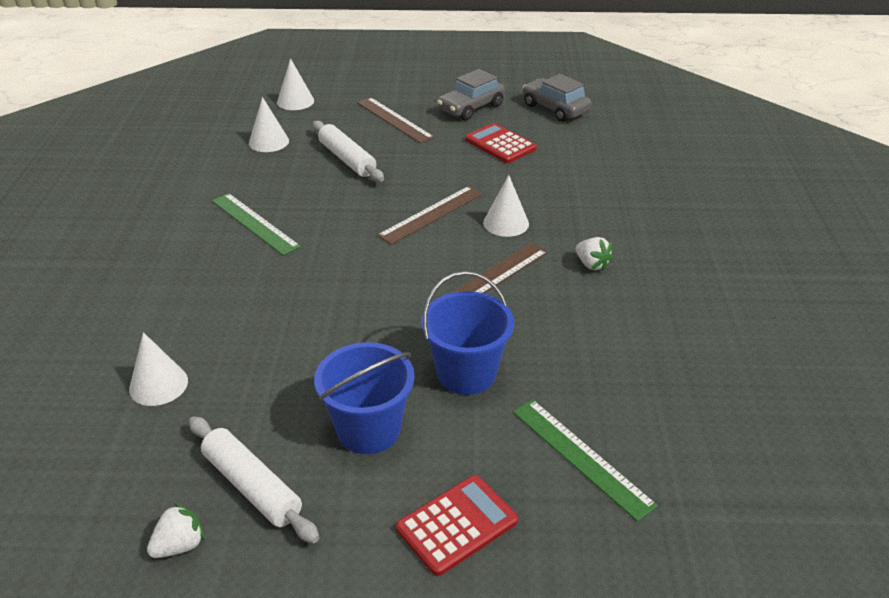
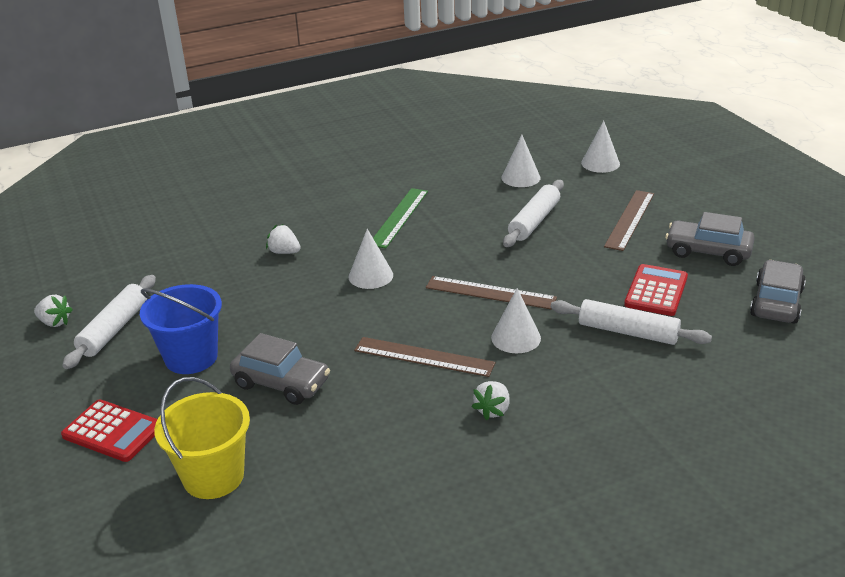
camera: 65 degrees right, 5 degrees down
white cone [129,332,188,406] -> white cone moved to [349,229,393,289]
blue bucket [421,271,514,395] -> grey car [230,333,330,405]
green ruler [513,400,658,522] -> yellow bucket [154,377,250,499]
none -> white strawberry [266,224,301,254]
none -> white rolling pin [551,299,712,345]

